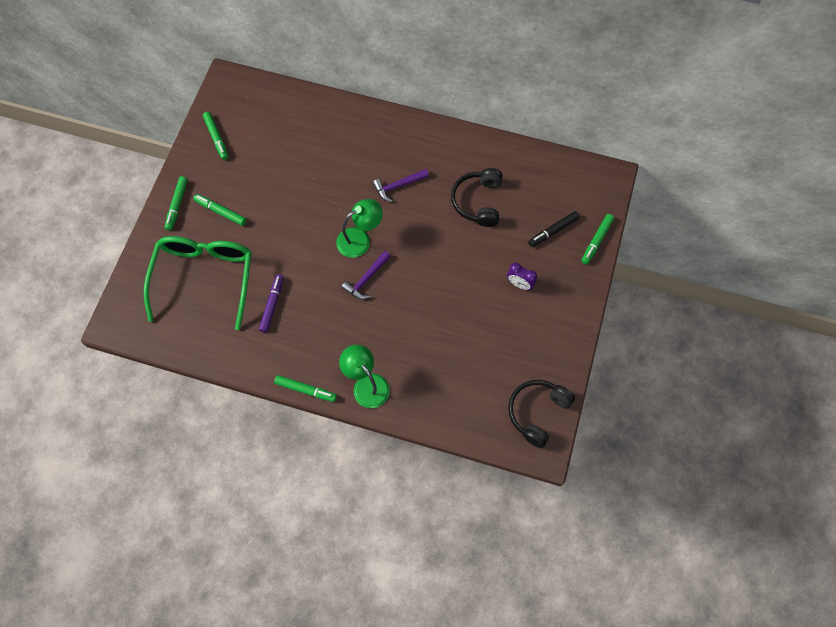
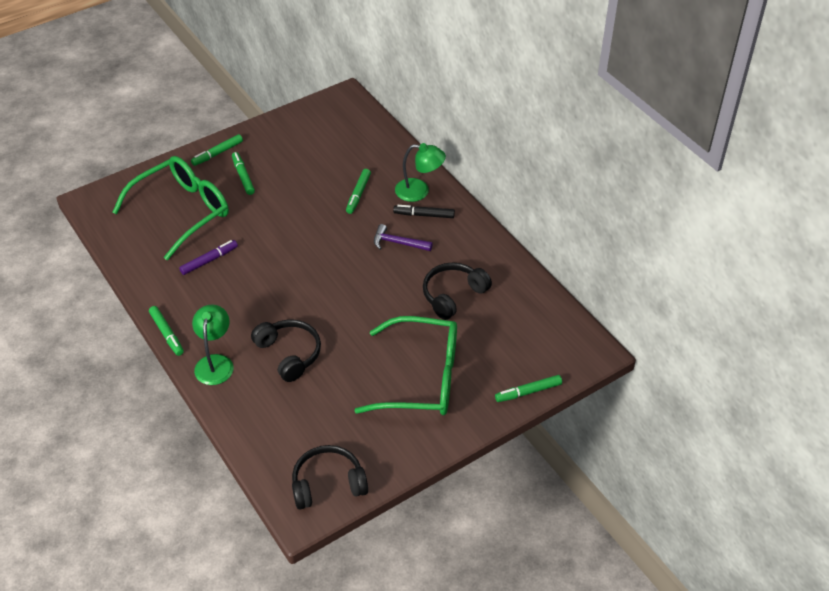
camera: 40 degrees right, 20 degrees down
green marker [203,112,229,160] -> green marker moved to [346,169,371,214]
green lamp [336,199,383,258] -> green lamp moved to [395,143,446,202]
purple hammer [341,251,391,299] -> none
purple clock [507,263,537,290] -> green glasses [354,316,457,415]
black marker [528,211,580,247] -> black marker moved to [393,205,455,218]
none -> black headphones [251,319,321,382]

